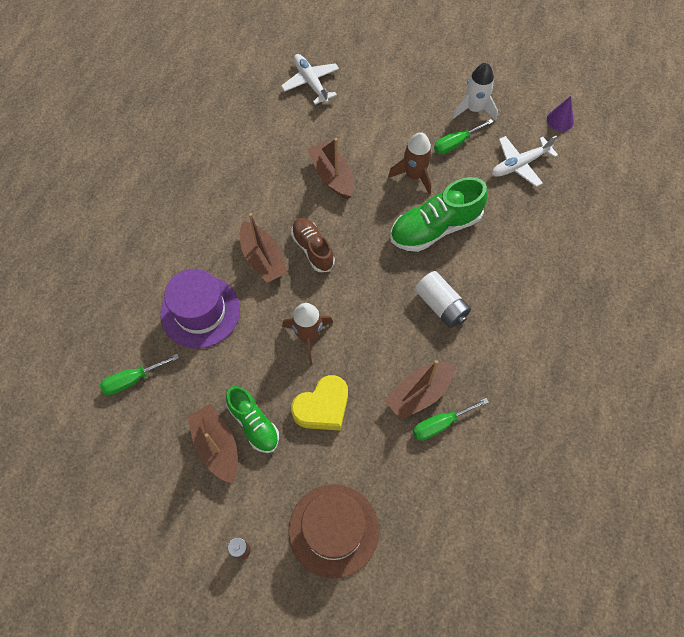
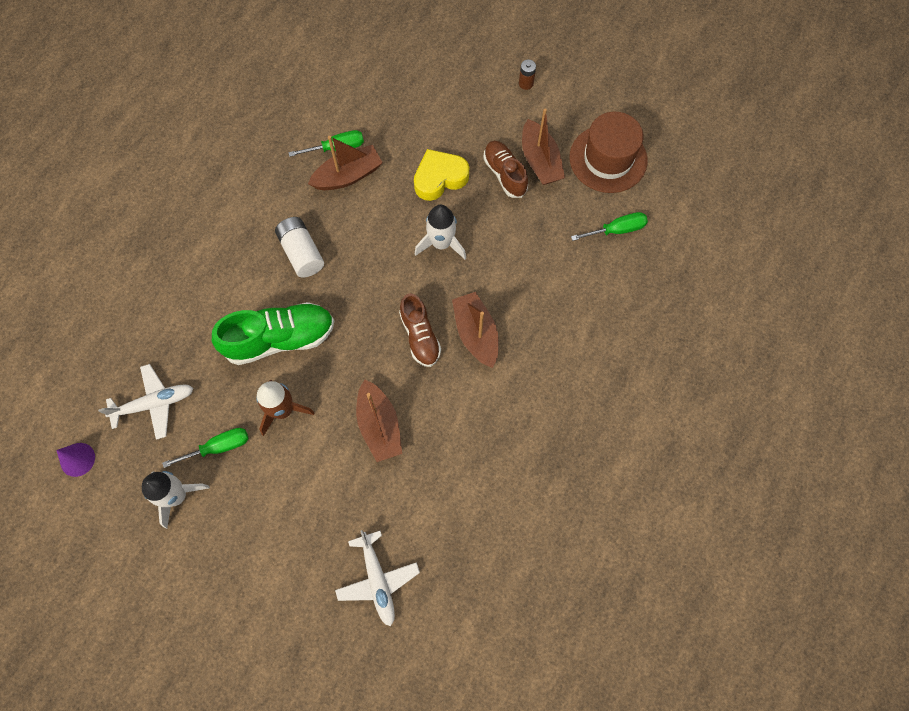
camera: 170 degrees left, 5 degrees up
purple hat [160,269,240,349] -> none
green shoe [226,386,279,453] -> brown shoe [483,141,528,198]
brown rocket [282,303,333,364] -> white rocket [415,205,466,259]
brown hat [289,484,379,579] -> brown hat moved to [570,112,648,193]

